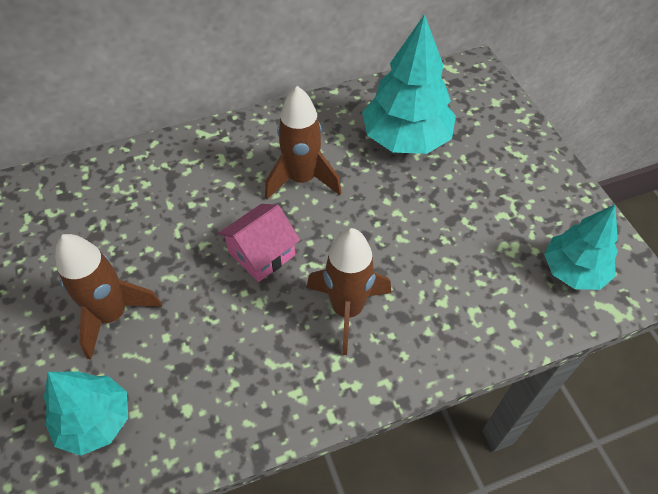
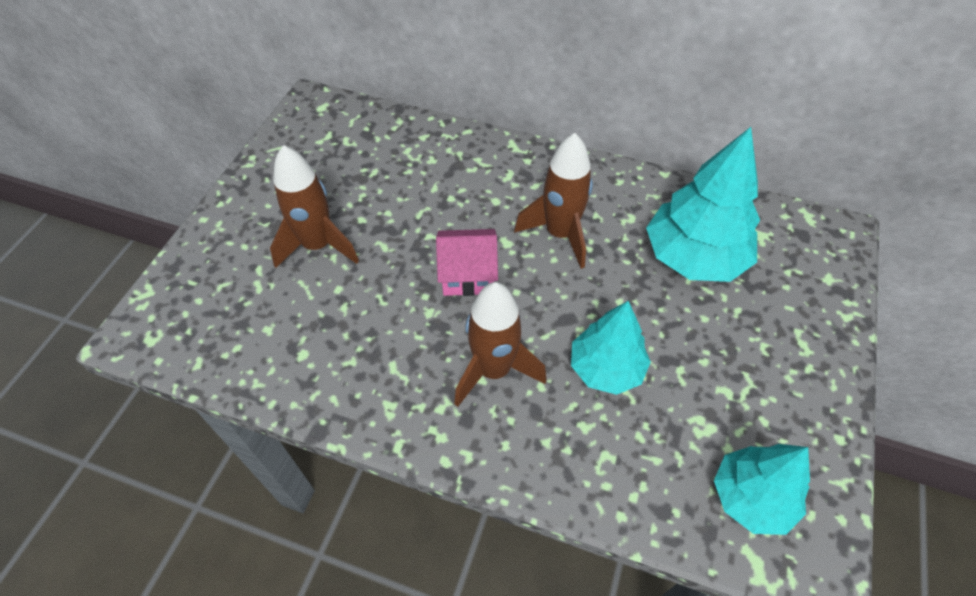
camera: 40 degrees right, 0 degrees up
turquoise tree [44,371,128,456] -> turquoise tree moved to [571,301,651,395]

